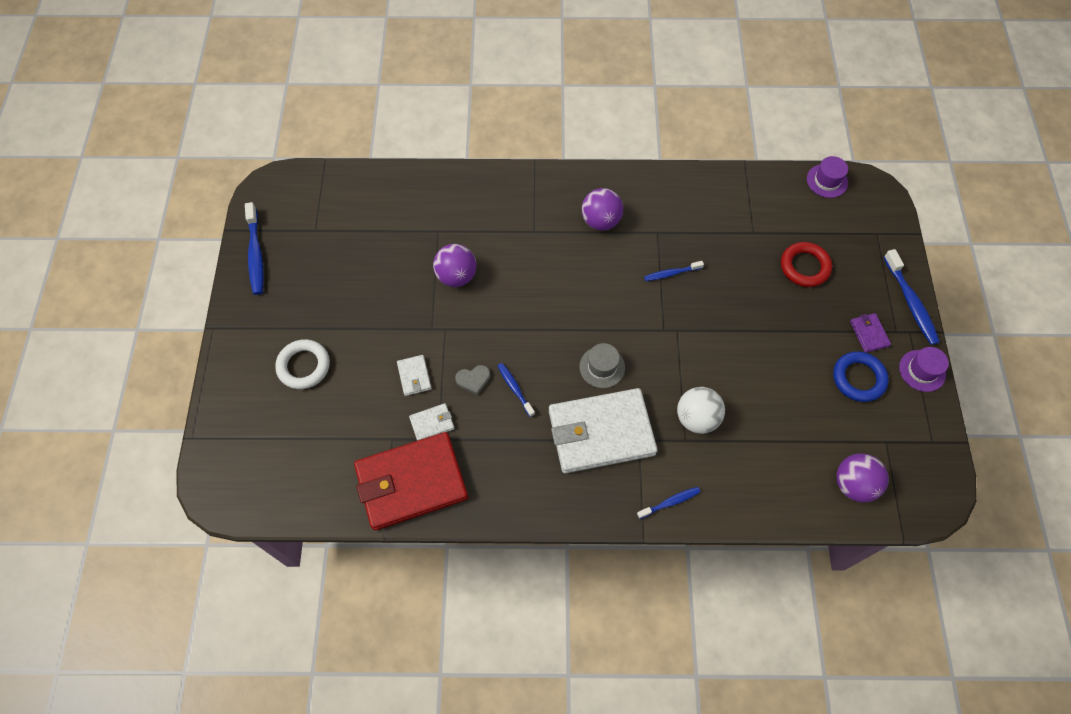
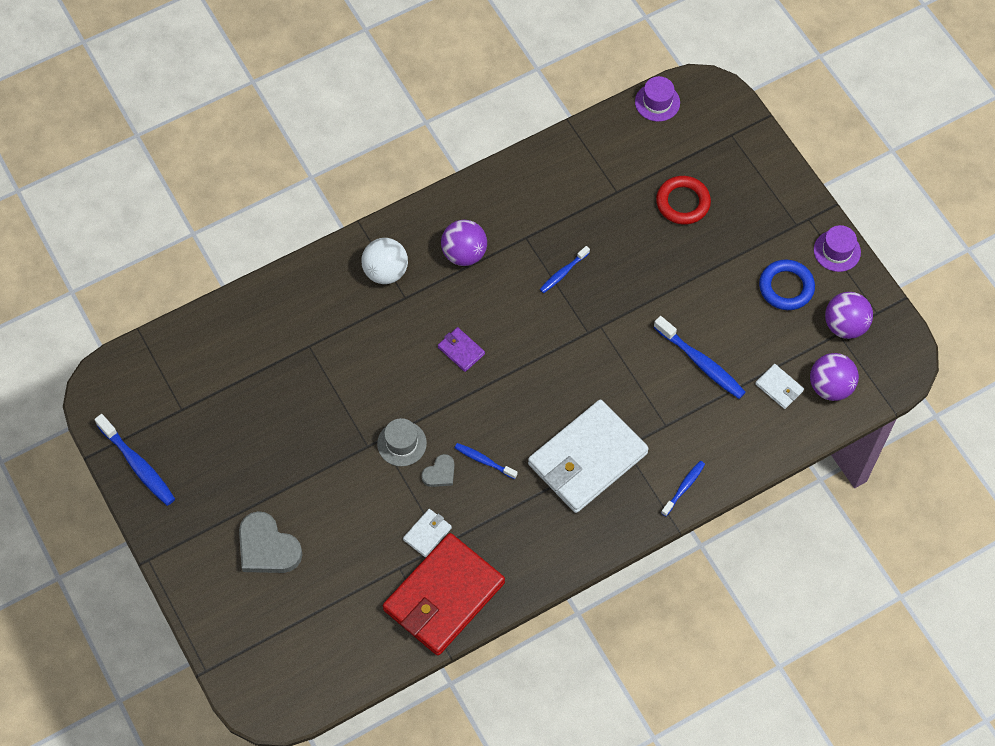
camera: 30 degrees left, 0 degrees up
white ring [275,339,330,389] -> grey heart [239,511,303,573]
white wallet [397,355,432,396] -> white wallet moved to [755,364,804,409]
purple ball [433,244,477,287] -> purple ball moved to [825,292,873,339]
grey hat [579,343,625,388] -> grey hat moved to [377,418,427,466]
white ball [677,387,725,434] -> white ball moved to [361,238,408,284]
purple wallet [850,313,891,353] -> purple wallet moved to [438,327,485,372]
blue toothbrush [883,249,940,345] -> blue toothbrush moved to [653,316,746,399]

